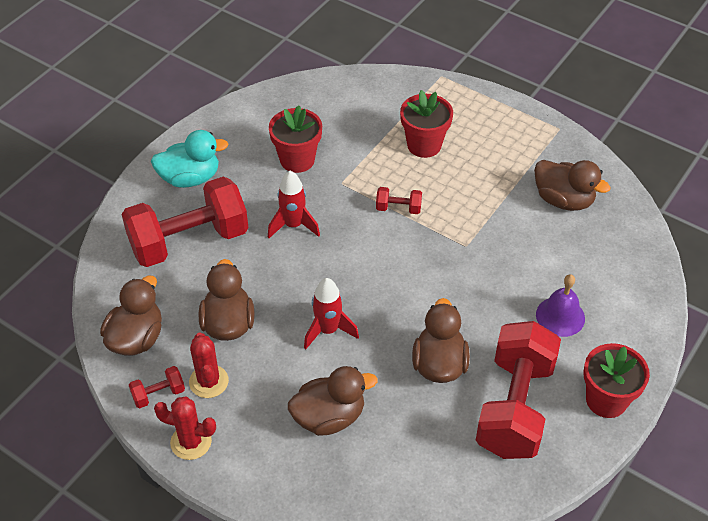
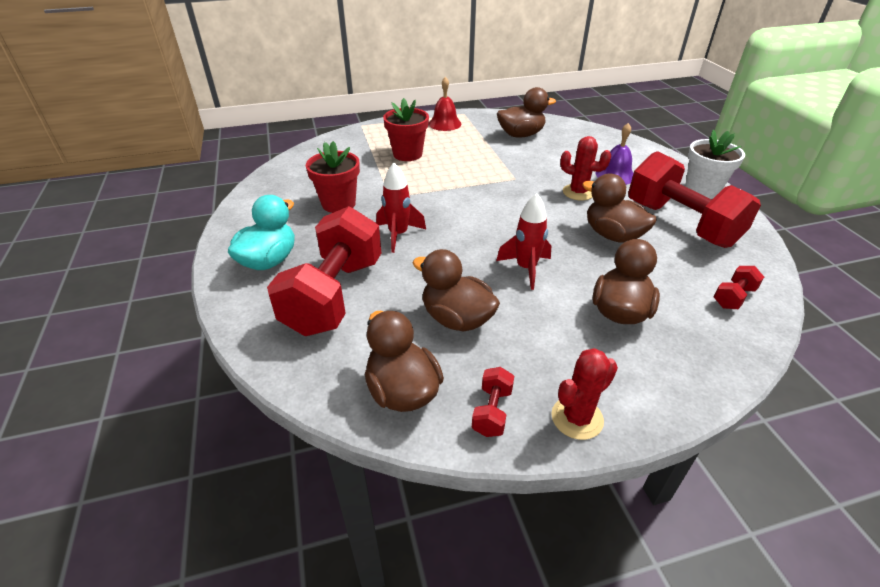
camera: 50 degrees left, 10 degrees down
red cactus [189,332,229,398] -> red cactus moved to [560,136,611,201]
red dumbbell [376,187,422,214] -> red dumbbell moved to [714,266,764,309]
red flower pot [583,343,650,418] -> white flower pot [685,130,745,199]
none -> red bell [429,77,461,131]

